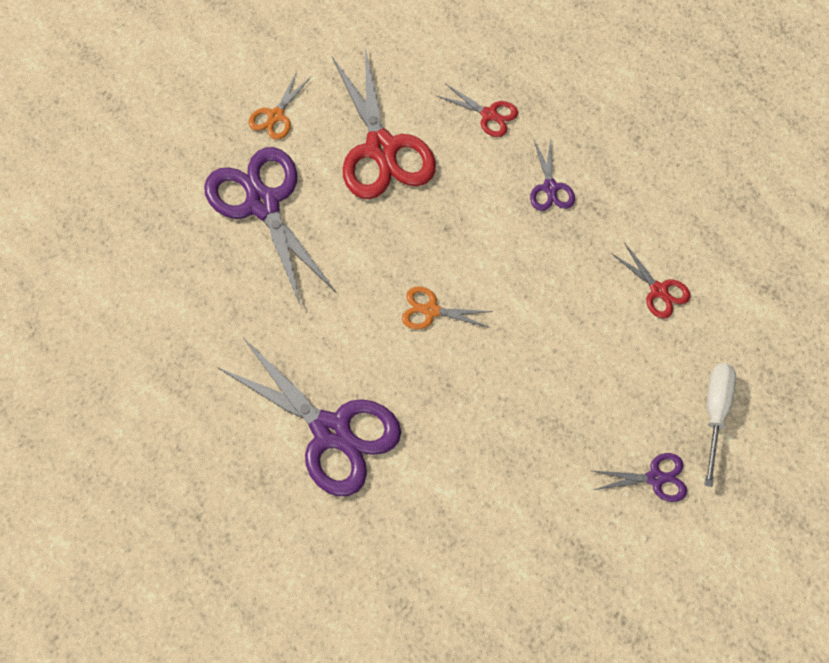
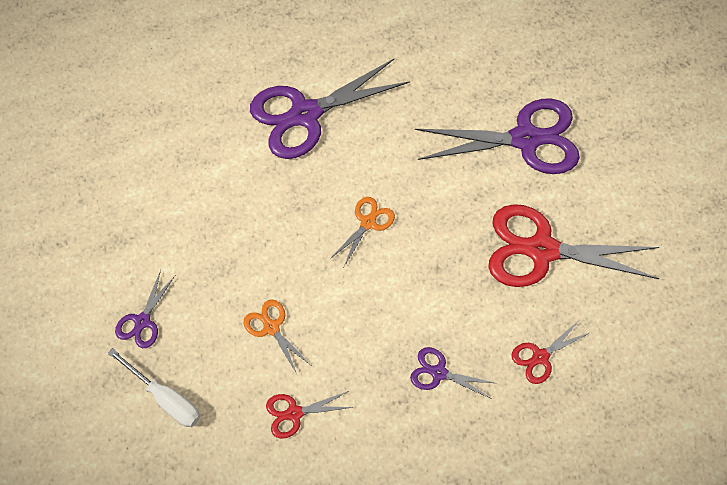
camera: 115 degrees right, 0 degrees up
orange scissors [248,71,311,140] -> orange scissors moved to [243,300,310,376]

